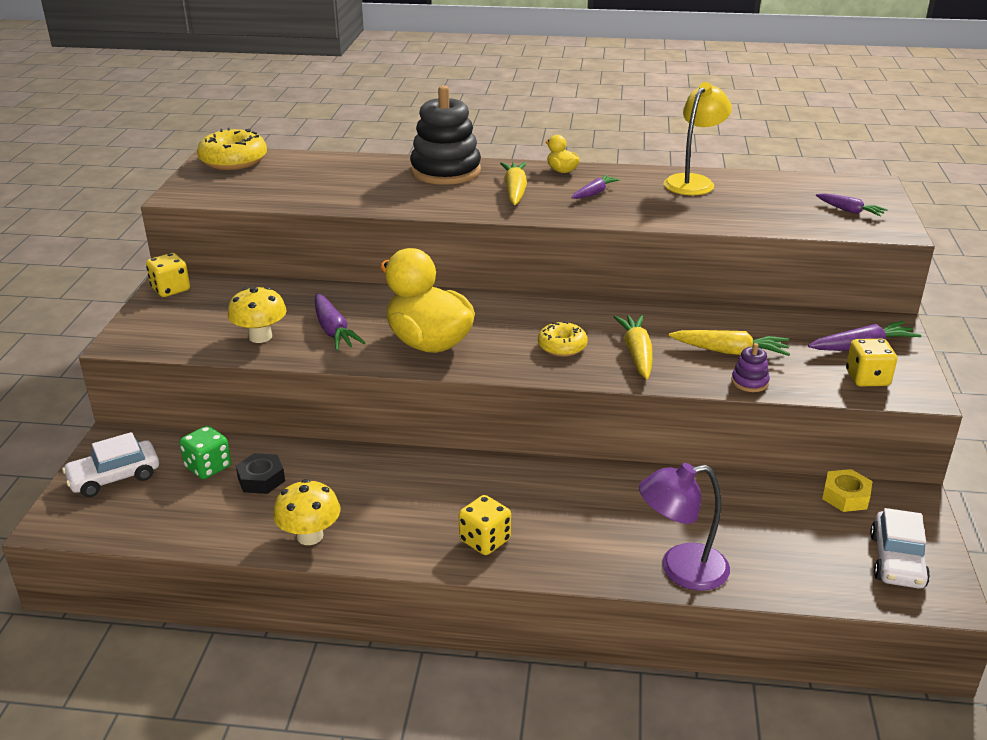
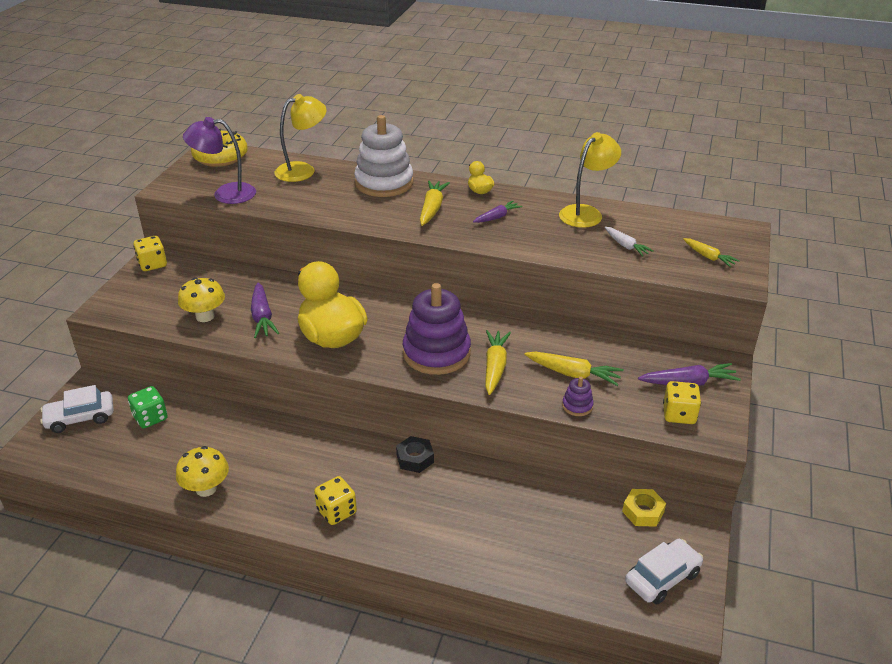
camera: 10 degrees right, 5 degrees up
black nut [236,453,285,494] -> black nut moved to [396,436,434,473]
black stacking toy [410,86,481,185] -> white stacking toy [354,115,413,197]
yellow donut [538,321,588,357] -> purple stacking toy [403,283,471,375]
purple lamp [639,463,730,591] -> purple lamp moved to [183,117,256,204]
purple carrot [816,193,888,217] -> yellow carrot [683,238,740,267]
white car [870,508,930,589] -> white car turned 150 degrees counterclockwise [625,539,703,605]
none -> yellow lamp [274,94,326,182]
none -> white carrot [605,227,654,257]

